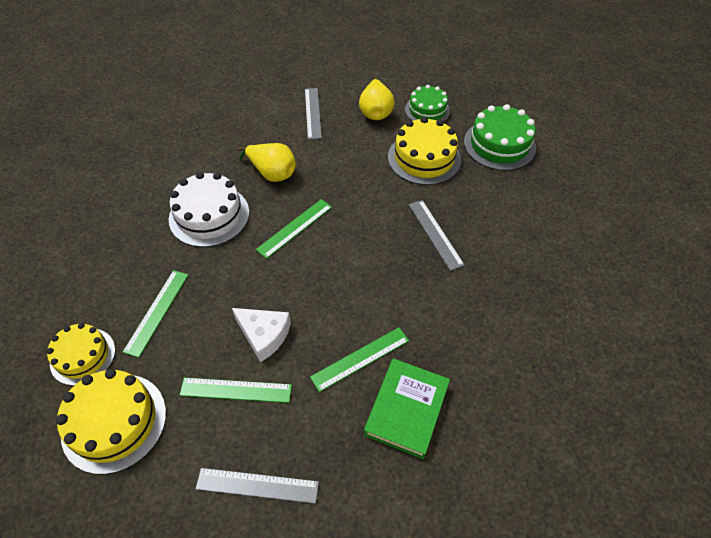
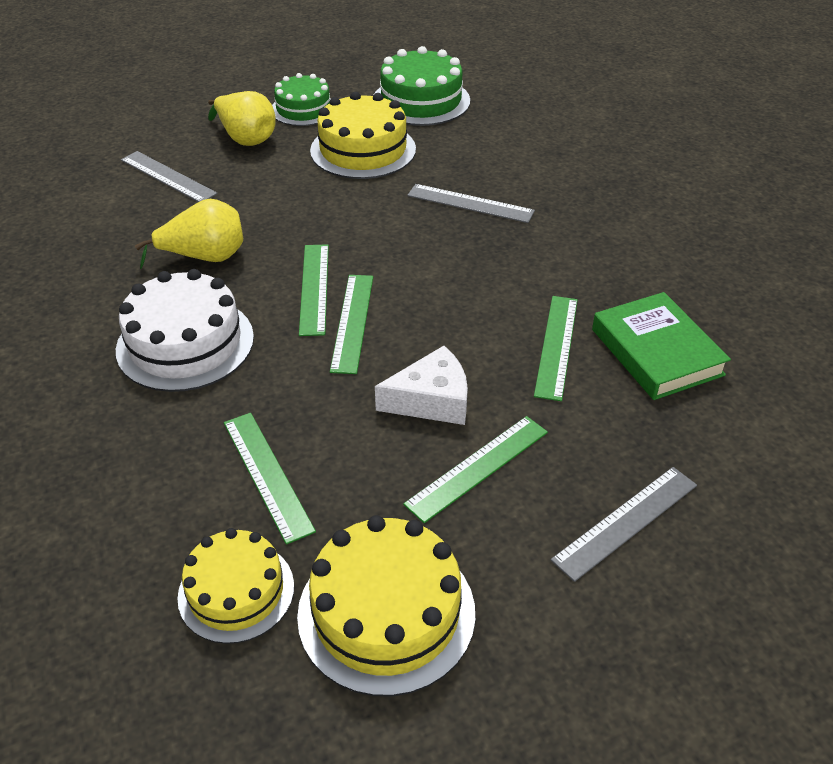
camera: 45 degrees left, 10 degrees down
none -> green ruler [330,275,373,374]

